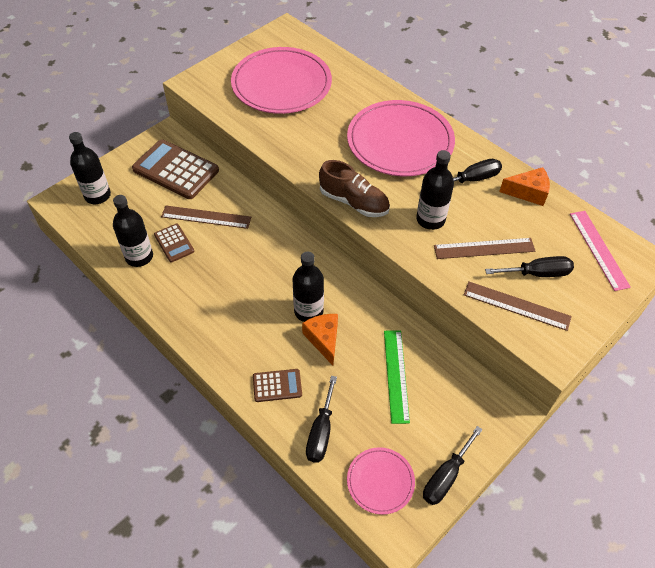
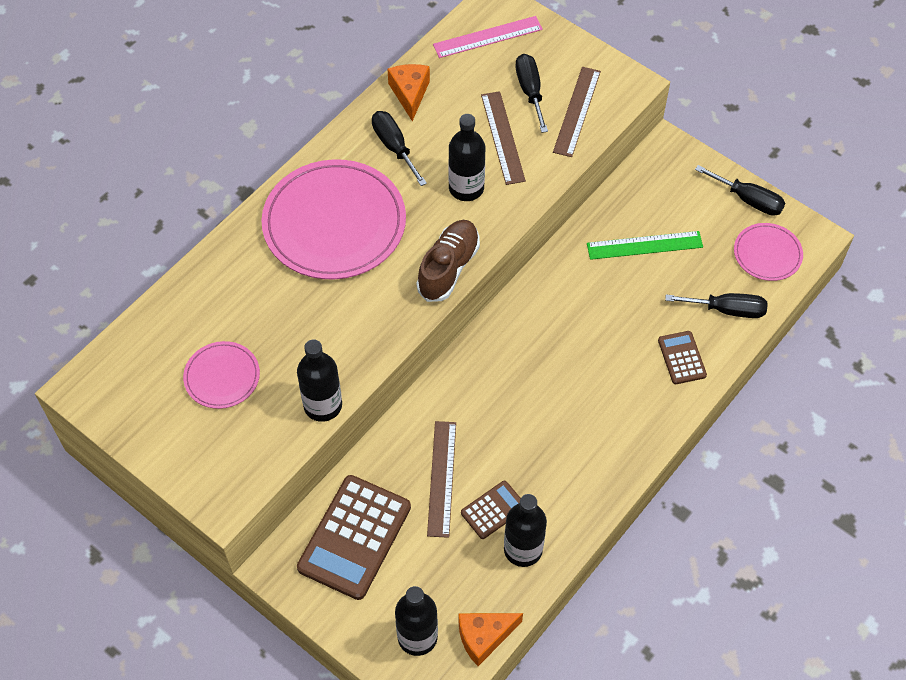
camera: 95 degrees left, 5 degrees up
pink plate [231,47,332,114] -> pink plate [183,341,260,409], size x0.50
black bottle [292,252,324,322] -> black bottle moved to [297,339,342,422]
orange cheese [302,314,338,366] -> orange cheese moved to [459,613,523,666]

